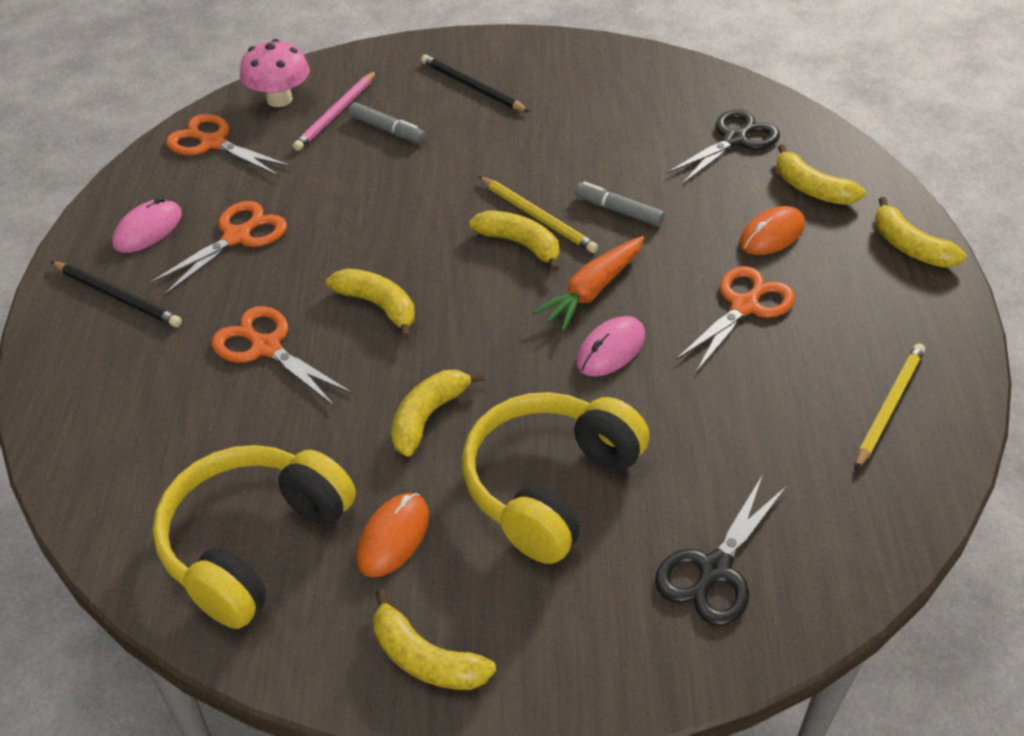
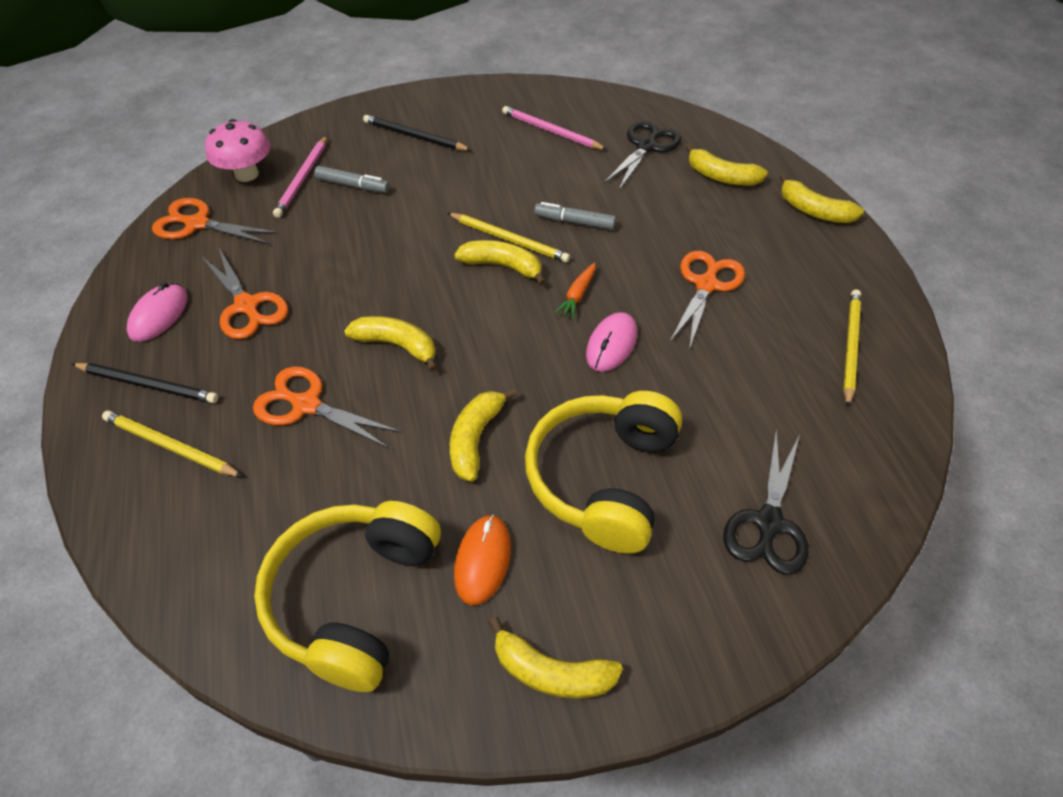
camera: 15 degrees left, 5 degrees up
orange scissors [149,201,287,296] -> orange scissors turned 120 degrees clockwise [201,249,288,339]
orange carrot [532,236,644,331] -> orange carrot [554,263,596,319], size x0.59
orange mouse [739,206,805,255] -> none
none -> yellow pencil [102,410,243,477]
none -> pink pencil [502,106,607,150]

